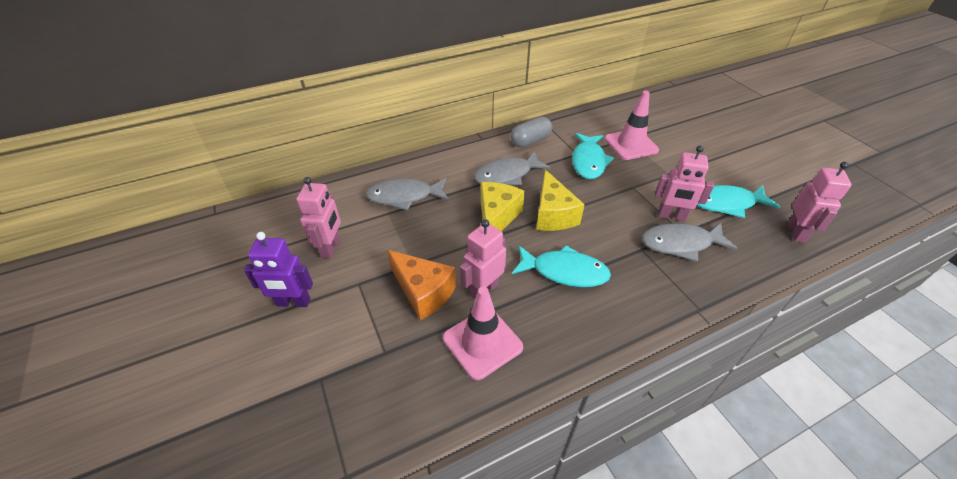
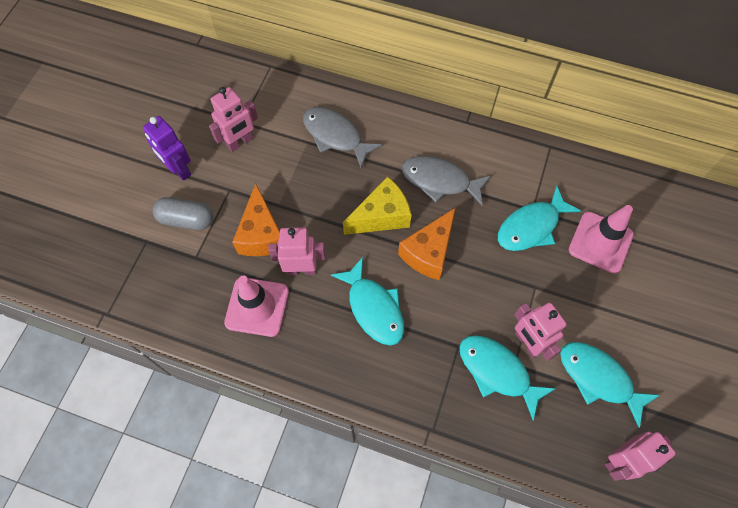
camera: 45 degrees right, 20 degrees up
grey capsule [510,117,552,147] -> grey capsule moved to [153,197,213,230]
yellow cheese [536,170,585,231] -> orange cheese [398,208,455,280]
grey fish [642,223,738,262] -> turquoise fish [459,335,556,421]

